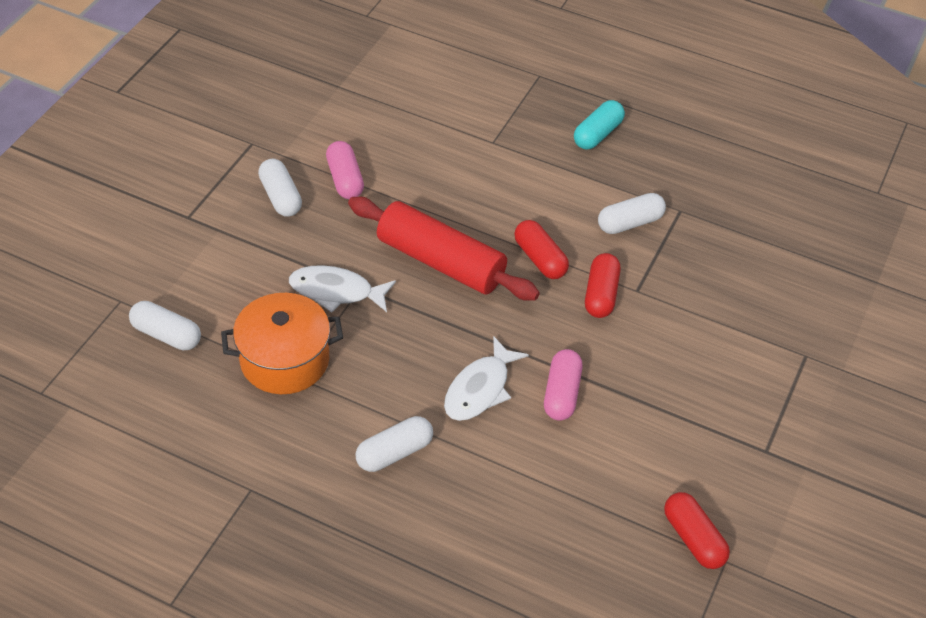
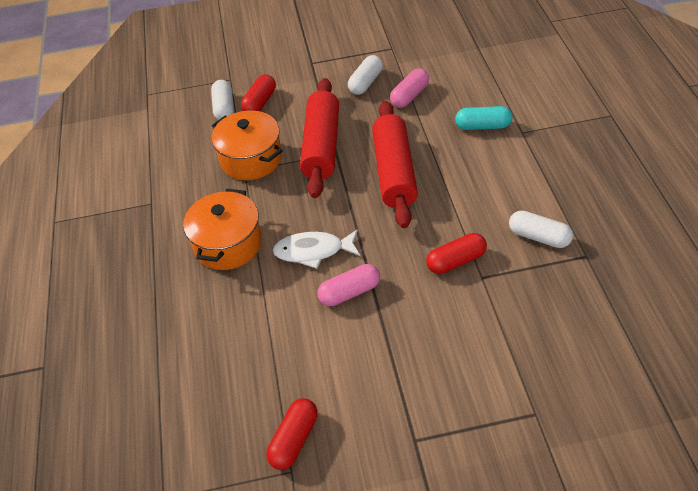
camera: 60 degrees right, 0 degrees up
white fish [289,265,396,313] -> red rolling pin [300,78,339,198]
white capsule [356,416,433,472] -> orange pot [183,189,262,270]
red capsule [514,220,569,279] -> red capsule moved to [241,74,276,111]
turquoise capsule [574,100,625,149] -> turquoise capsule moved to [455,106,512,130]

